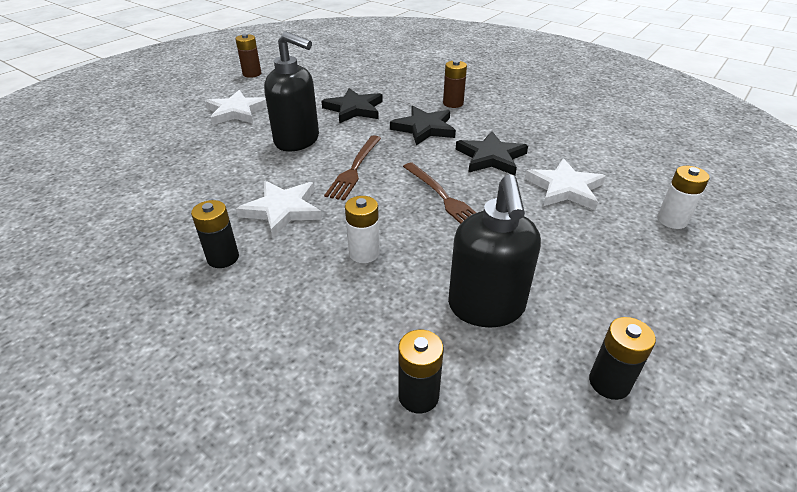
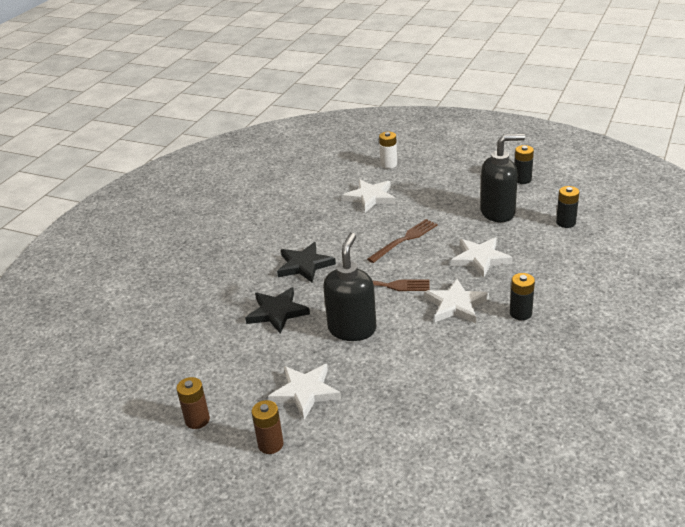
camera: 100 degrees left, 5 degrees down
white battery [345,196,380,263] -> white star [451,237,513,278]
brown battery [443,60,467,108] -> brown battery moved to [252,400,284,454]
black star [456,131,528,175] -> none

